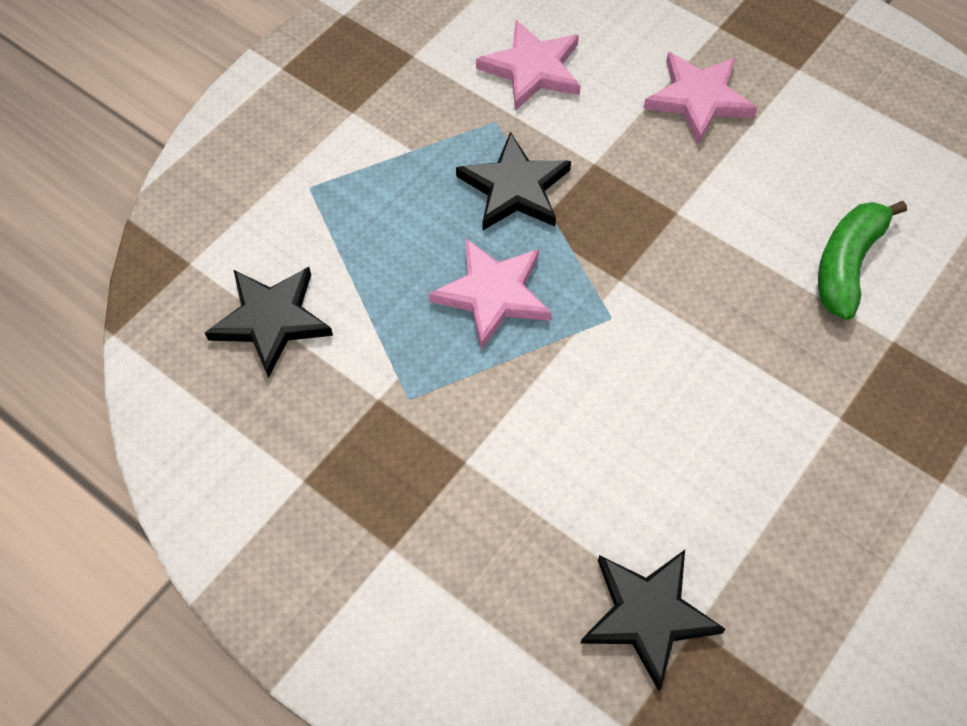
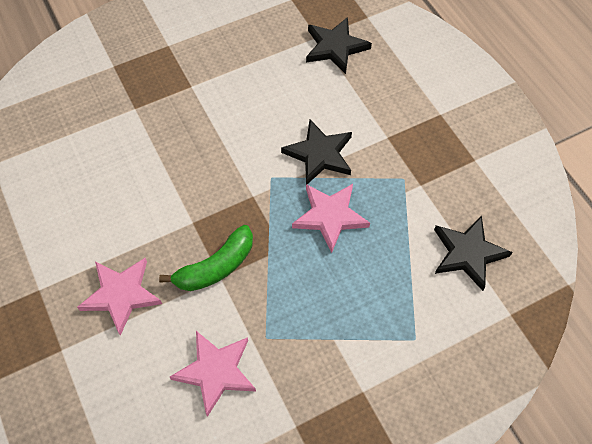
camera: 155 degrees left, 0 degrees up
black star [456,132,571,230] -> black star moved to [281,120,352,184]
green banana [818,201,907,320] -> green banana moved to [159,225,253,291]

